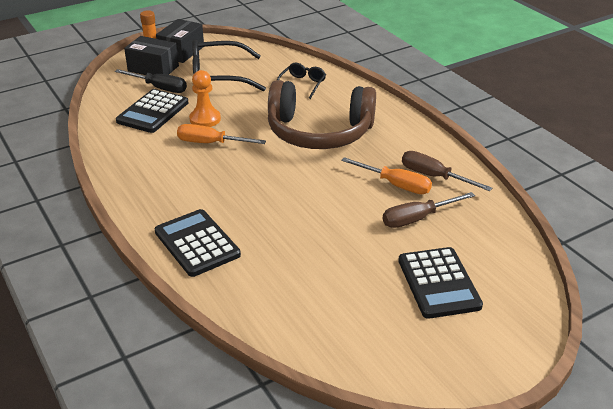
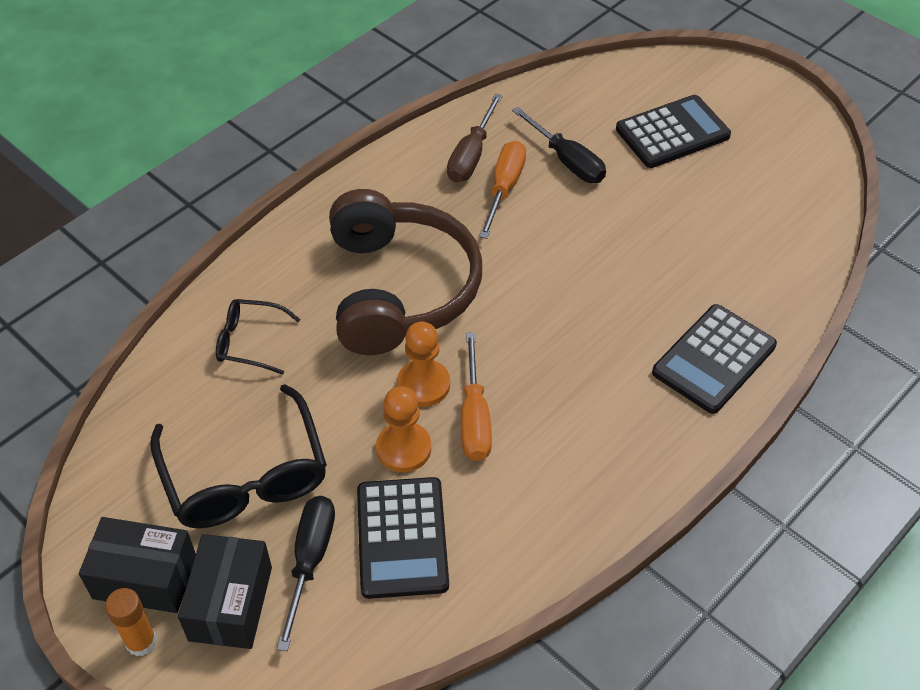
camera: 105 degrees left, 15 degrees up
black calculator [116,89,189,133] -> black calculator turned 75 degrees clockwise [357,477,449,599]
brown screwdriver [383,192,475,228] -> black screwdriver [512,107,606,183]
none -> orange pawn [397,322,450,407]

